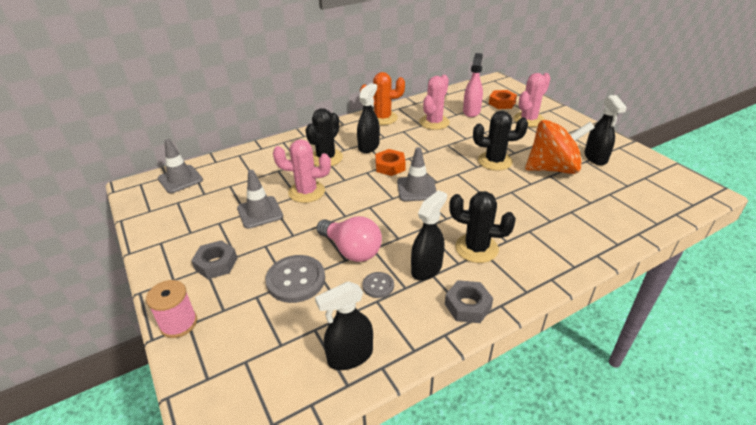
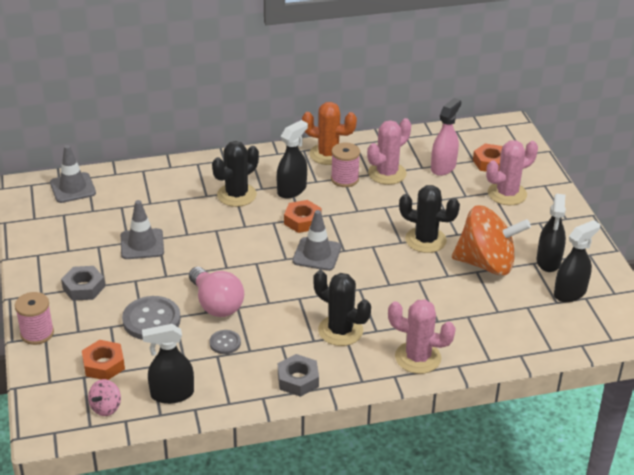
camera: 15 degrees right, 0 degrees up
pink cactus [273,139,331,203] -> pink cactus moved to [388,300,456,374]
black spray bottle [411,190,447,281] -> black spray bottle moved to [554,220,600,302]
none -> orange nut [82,340,125,380]
none -> pink spinning top [88,379,121,416]
none -> pink spool [331,142,360,187]

